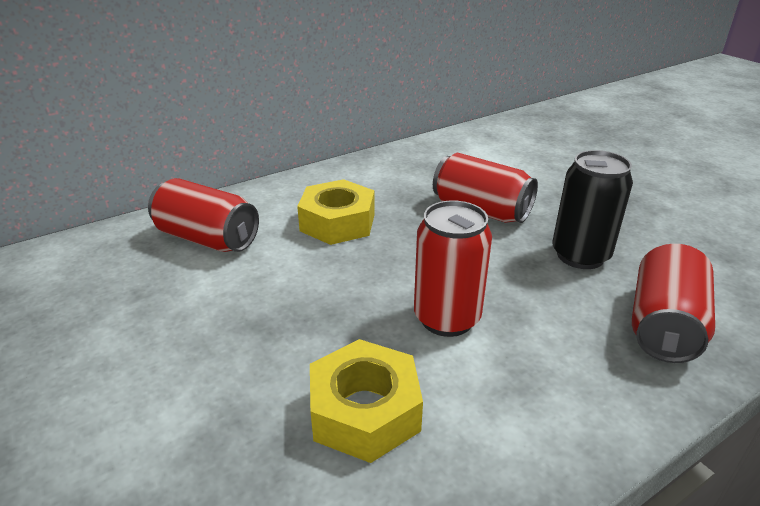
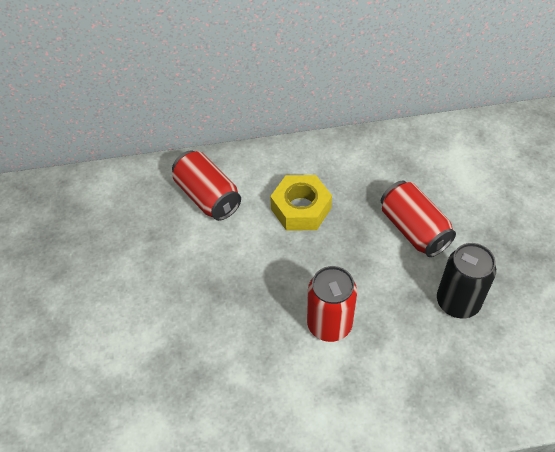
camera: 25 degrees right, 20 degrees up
yellow nut [310,339,423,463] -> none
red can [632,243,715,363] -> none

